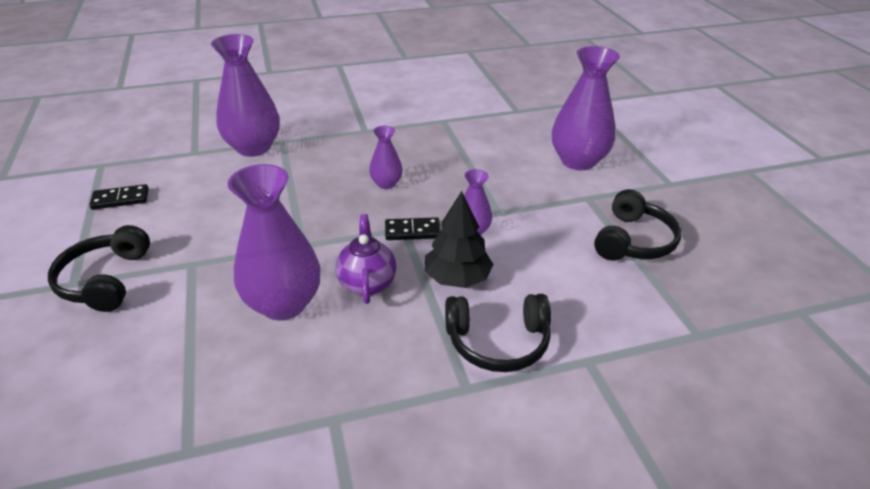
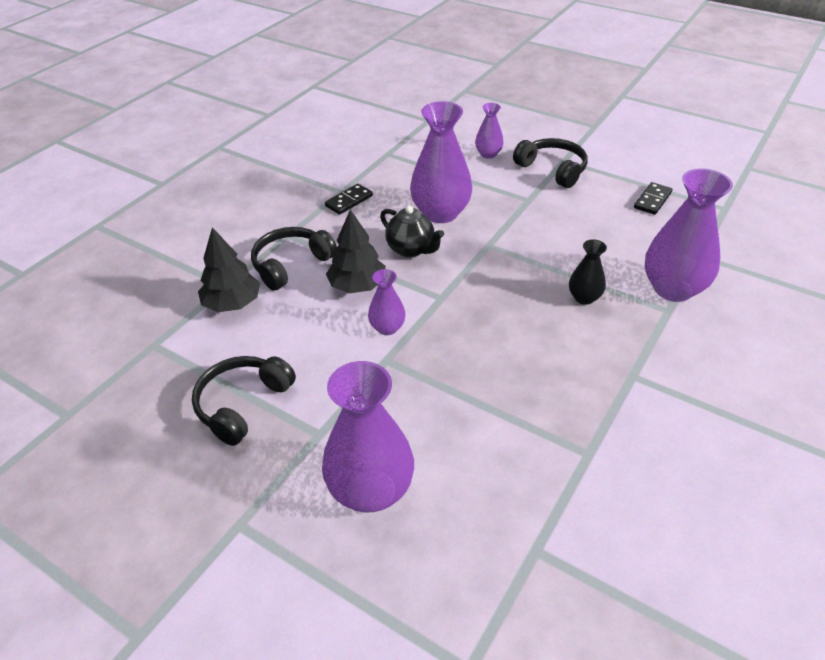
camera: 140 degrees right, 5 degrees up
purple teapot [335,214,397,304] -> black teapot [380,206,444,257]
purple vase [369,126,403,189] -> purple vase moved to [475,103,504,159]
black domino [385,217,441,240] -> black domino moved to [325,184,373,215]
black headphones [594,189,681,261] -> black headphones turned 45 degrees clockwise [192,356,296,446]
none -> black tree [198,227,260,312]
none -> black vase [569,239,607,305]

